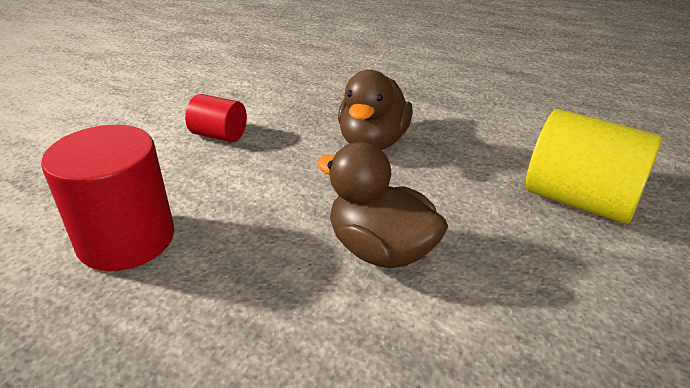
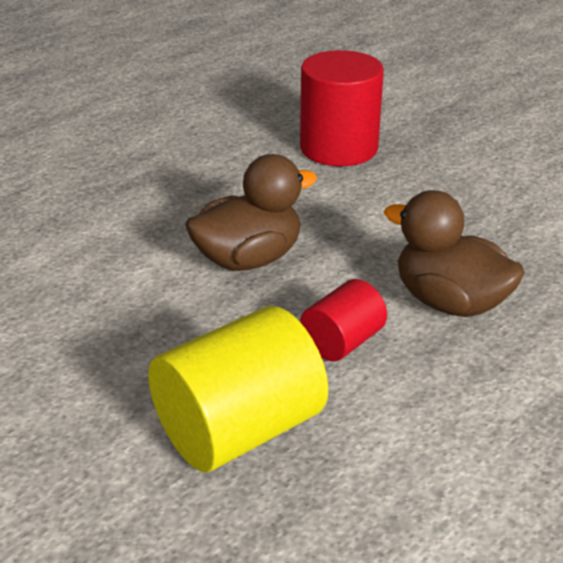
camera: 110 degrees right, 0 degrees up
red cylinder [185,94,247,142] -> red cylinder moved to [300,279,387,361]

